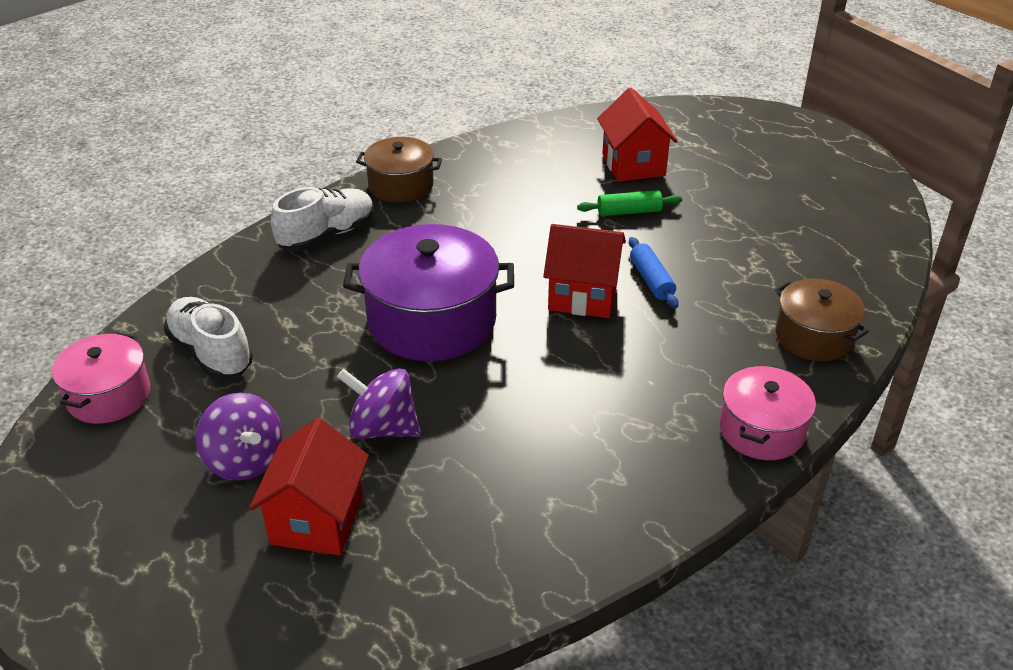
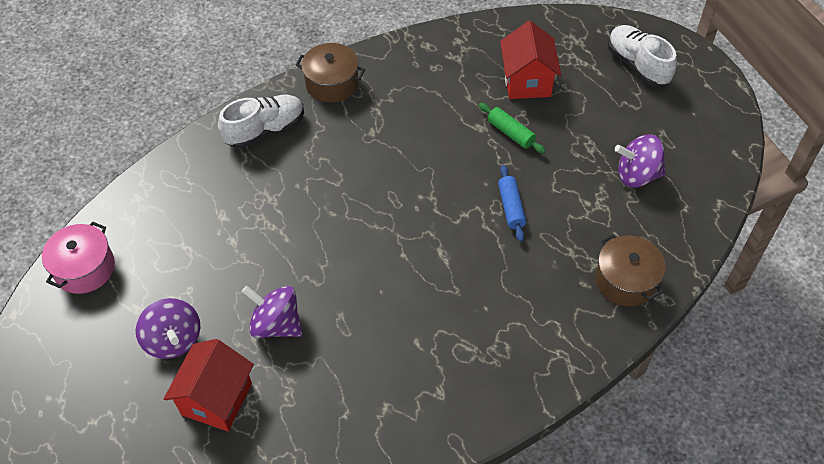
camera: 10 degrees right, 15 degrees up
white shoe [164,297,253,379] -> white shoe moved to [608,25,677,87]
purple pot [343,224,514,361] -> none
red house [543,224,626,318] -> none
green rolling pin [577,190,682,216] -> green rolling pin turned 45 degrees clockwise [479,103,546,154]
pink pot [720,366,816,460] -> none
none -> purple spinning top [615,135,666,188]

